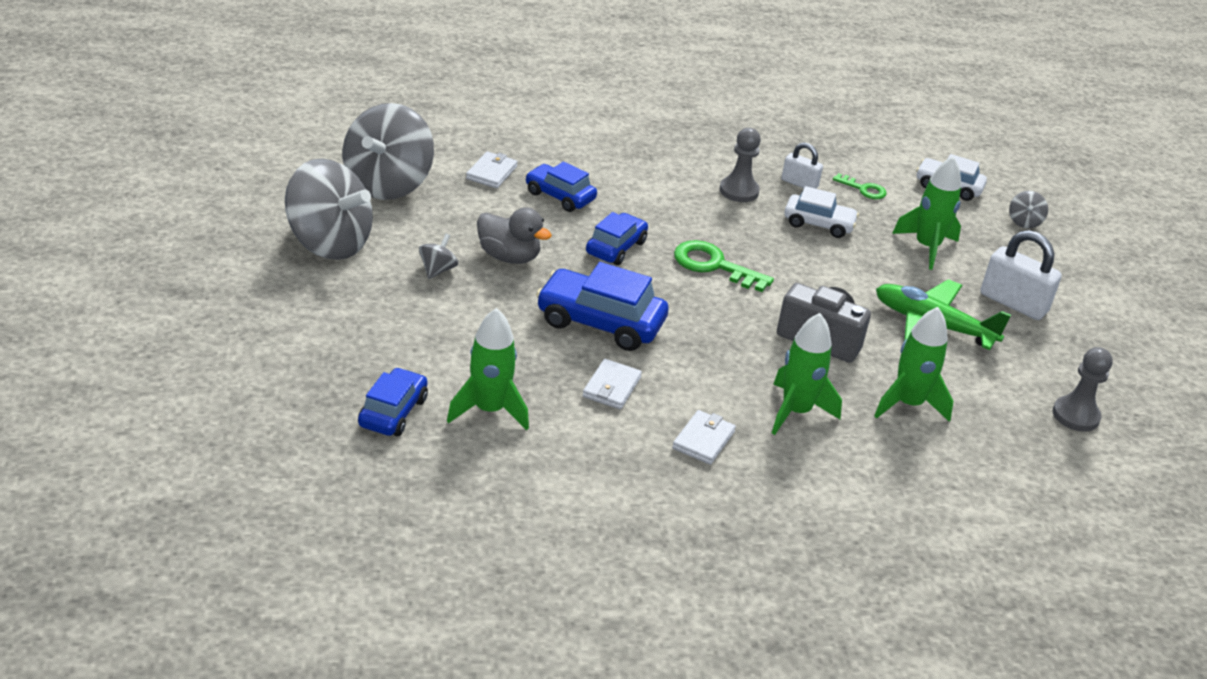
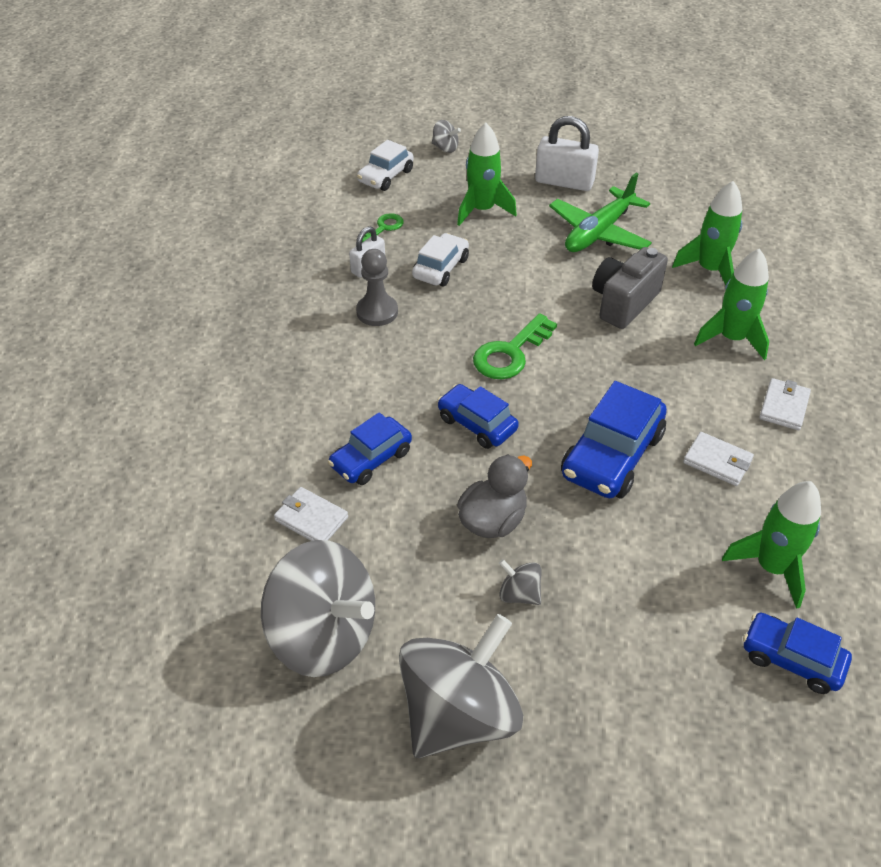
camera: 75 degrees left, 10 degrees up
white wallet [672,410,736,465] -> white wallet turned 75 degrees clockwise [759,378,811,430]
white padlock [980,230,1062,320] -> white padlock turned 60 degrees clockwise [535,116,599,191]
grey pawn [1053,347,1113,432] -> none

